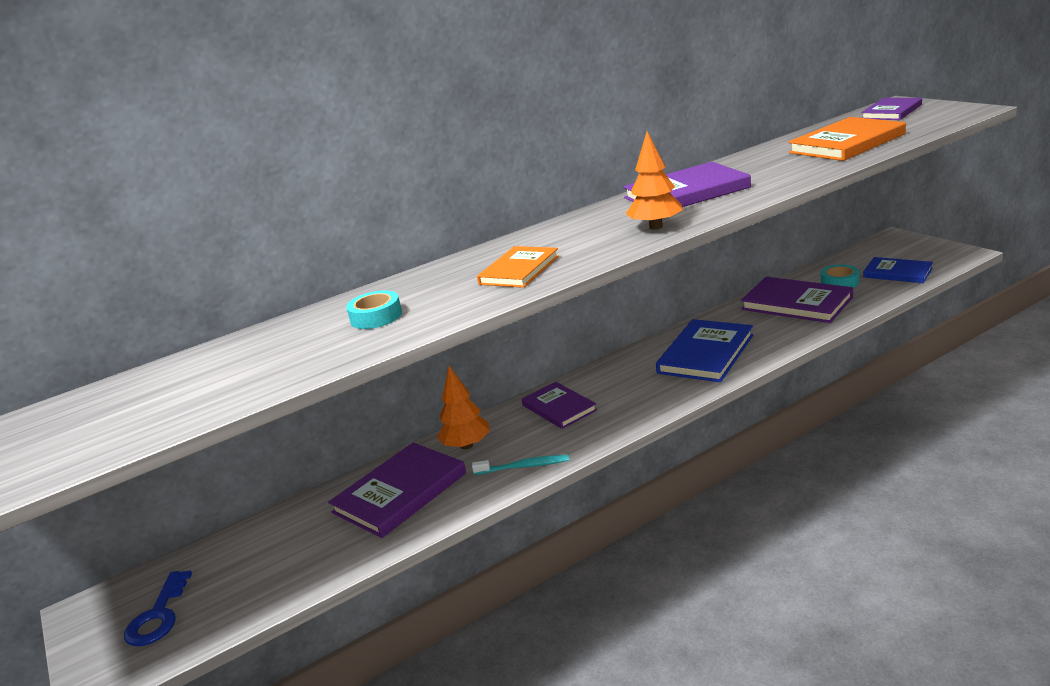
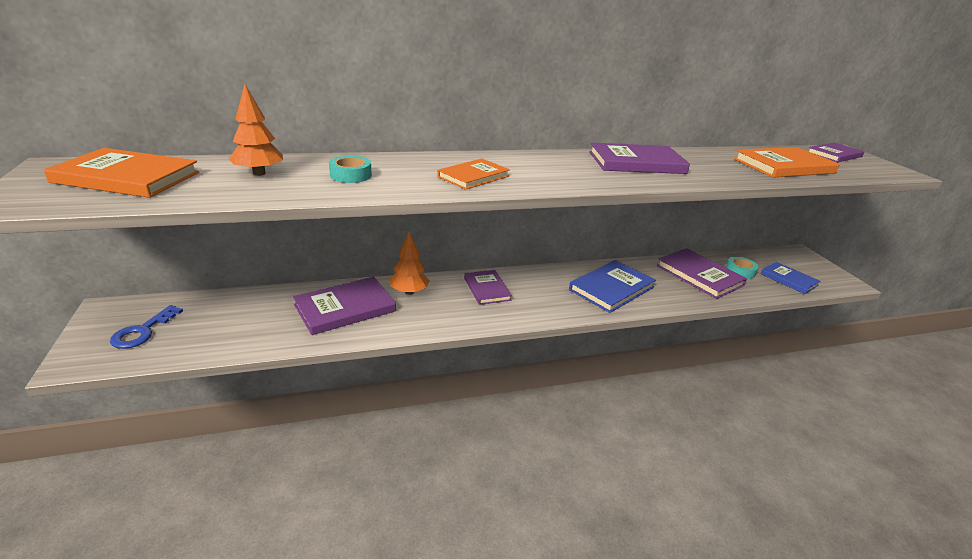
camera: 10 degrees right, 5 degrees up
turquoise toothbrush [472,455,569,475] -> none
orange tree [626,131,683,230] -> orange tree moved to [229,84,283,176]
none -> orange book [44,148,199,198]

